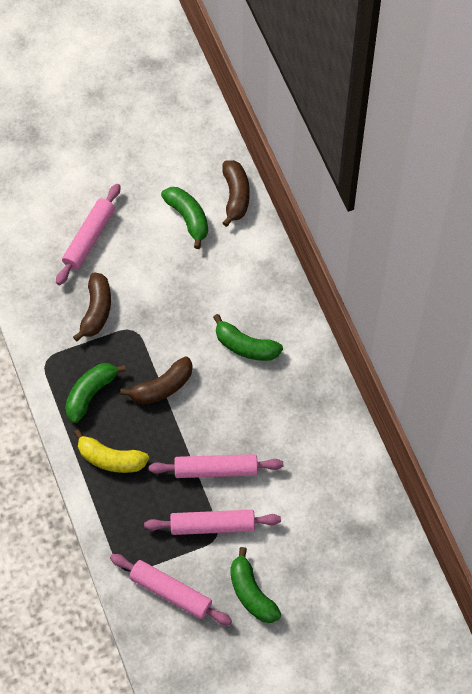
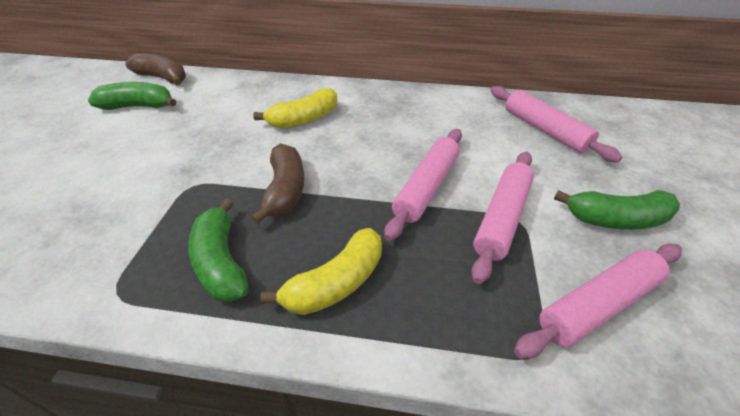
camera: 60 degrees left, 20 degrees down
pink rolling pin [56,184,120,285] -> pink rolling pin moved to [491,86,622,162]
brown banana [73,273,111,342] -> none
green banana [213,314,283,361] -> yellow banana [253,88,337,129]

